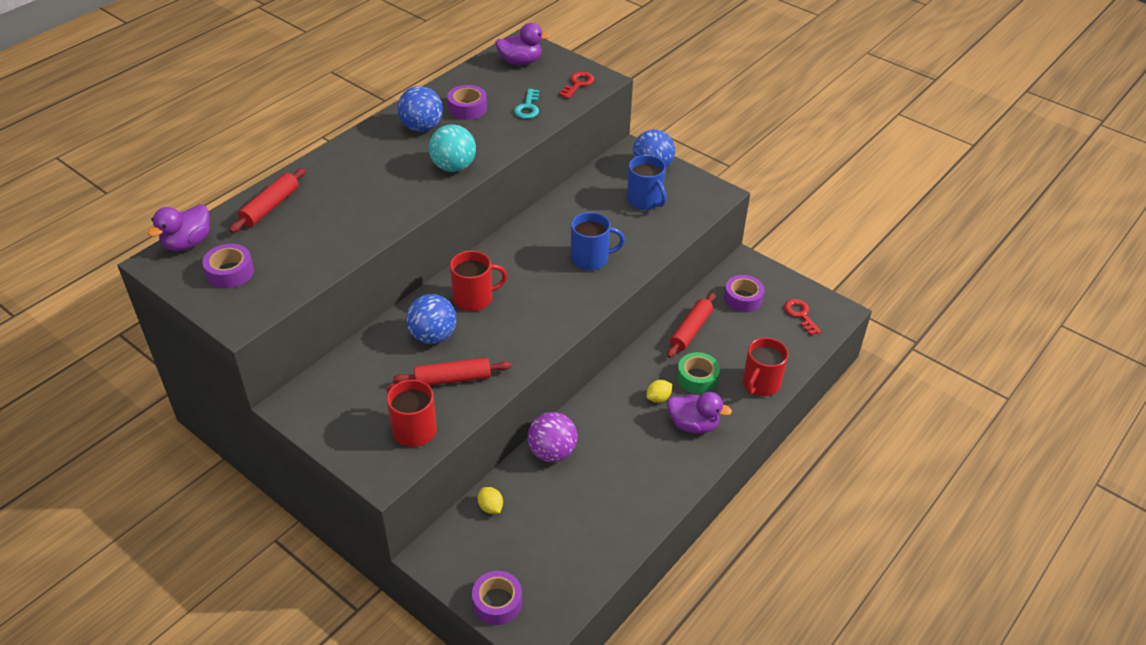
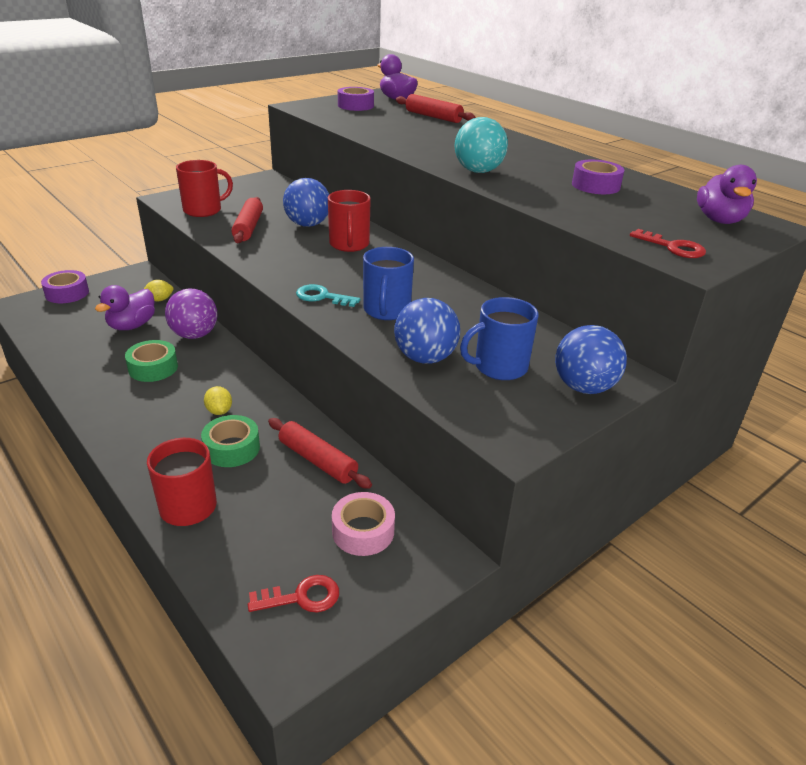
camera: 100 degrees right, 10 degrees down
blue ball [397,86,443,132] -> blue ball moved to [394,298,460,364]
turquoise key [514,89,539,119] -> turquoise key moved to [296,284,360,307]
purple duck [667,392,732,434] -> purple duck moved to [95,285,155,330]
purple tape [724,275,764,312] -> pink tape [332,492,395,556]
none -> green tape [125,340,178,382]

